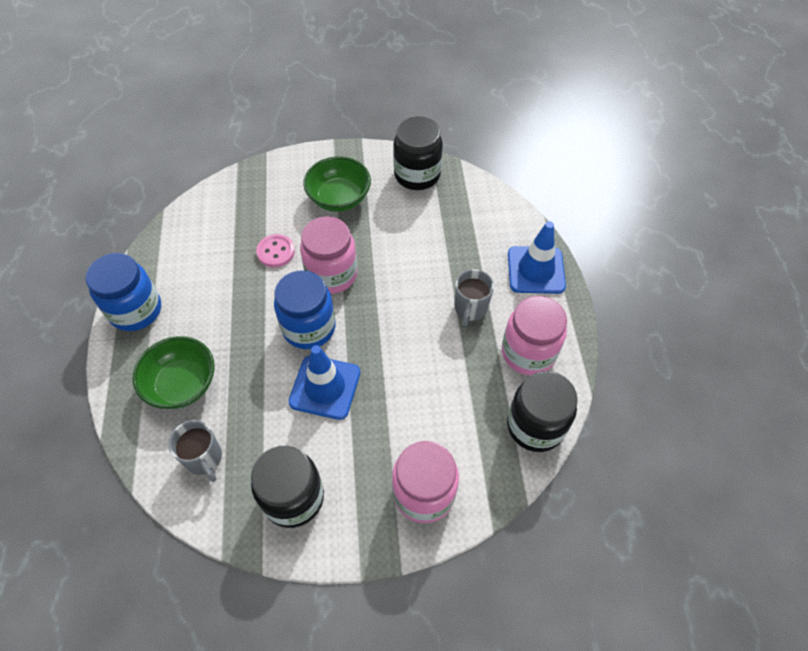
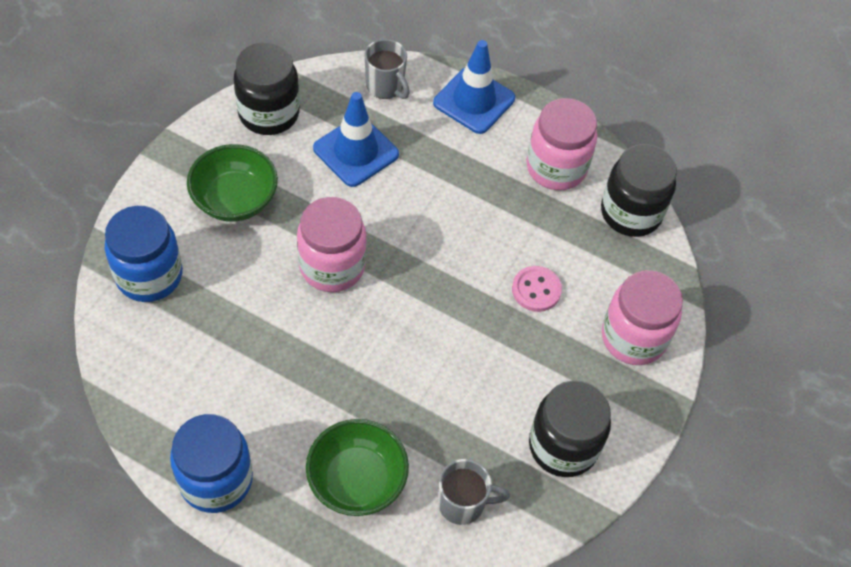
camera: 60 degrees left, 0 degrees up
pink button [256,234,295,267] -> pink button moved to [512,266,562,312]
blue jar [274,270,336,349] -> blue jar moved to [105,206,183,302]
blue traffic cone [288,345,360,420] -> blue traffic cone moved to [313,92,399,187]
grey mug [455,269,494,326] -> grey mug moved to [364,39,410,99]

